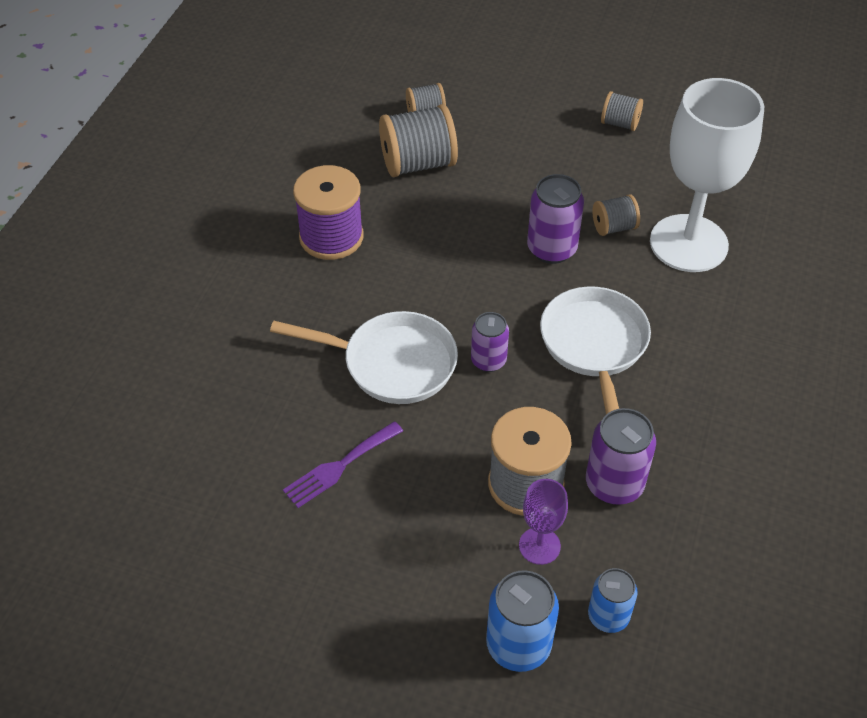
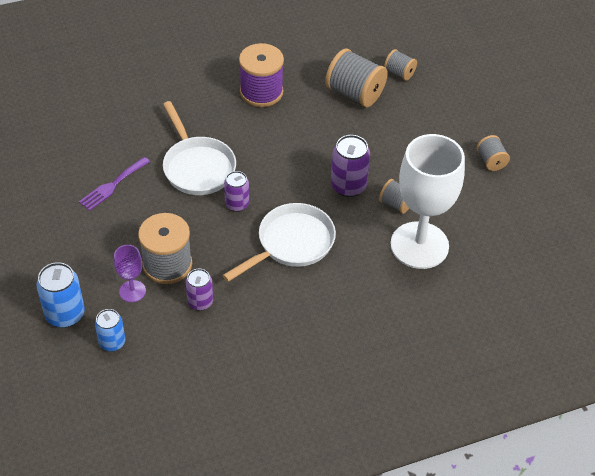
camera: 50 degrees right, 0 degrees up
purple fork [283,421,403,508] -> purple fork turned 60 degrees counterclockwise [79,157,150,211]
purple can [586,408,656,505] -> purple can [186,269,213,311], size x0.66

